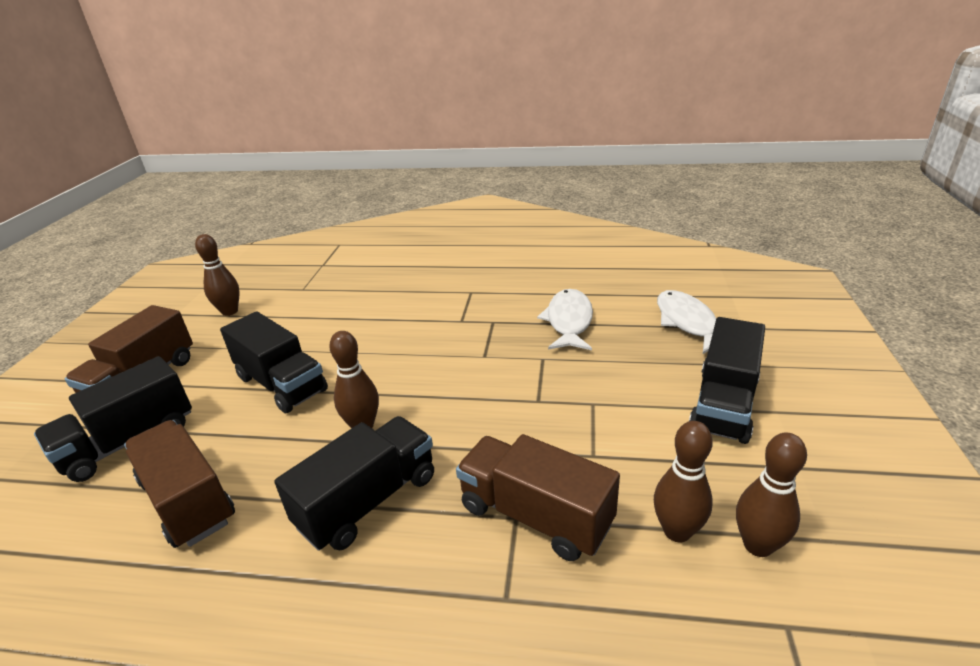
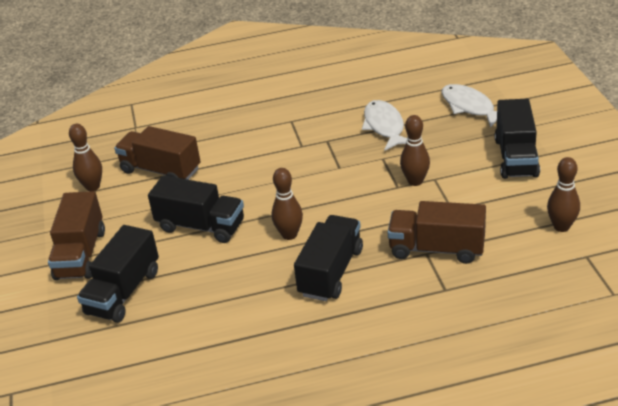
camera: 20 degrees left, 5 degrees up
brown truck [124,420,235,548] -> brown truck moved to [114,126,201,180]
brown bowling pin [654,421,713,542] -> brown bowling pin moved to [400,115,430,186]

